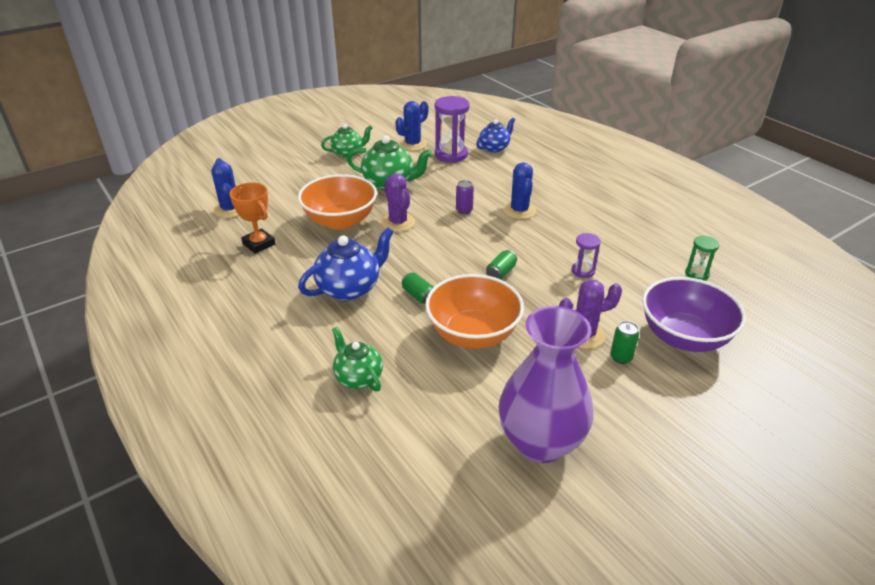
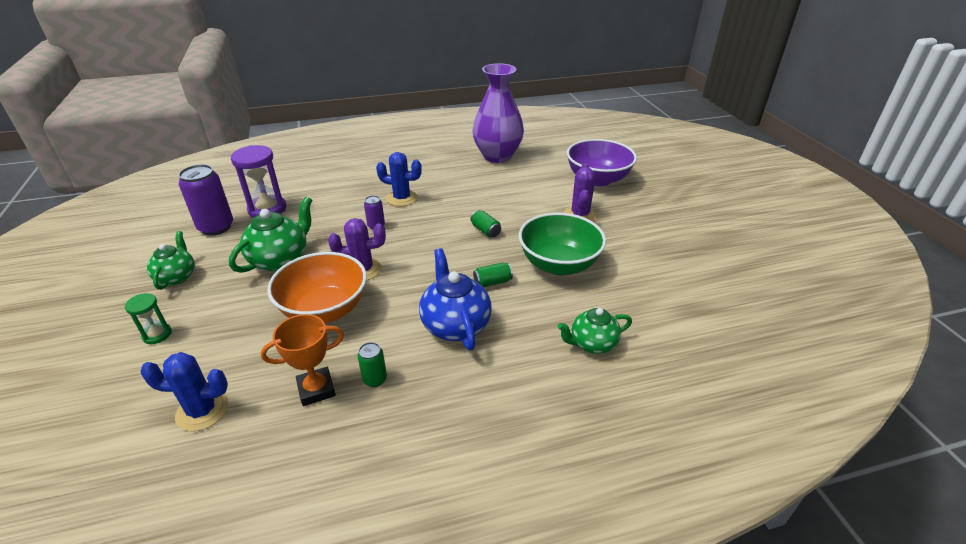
camera: 70 degrees left, 0 degrees up
blue cactus [395,101,428,151] -> purple can [178,164,233,236]
orange bowl [425,274,524,349] -> green bowl [519,213,606,275]
blue teapot [476,118,515,153] -> none
purple vase [499,306,594,463] -> purple vase moved to [472,63,524,163]
purple hourglass [571,233,601,278] -> none
green can [610,321,639,364] -> green can moved to [358,342,387,387]
green hourglass [685,236,719,280] -> green hourglass moved to [125,293,172,344]

